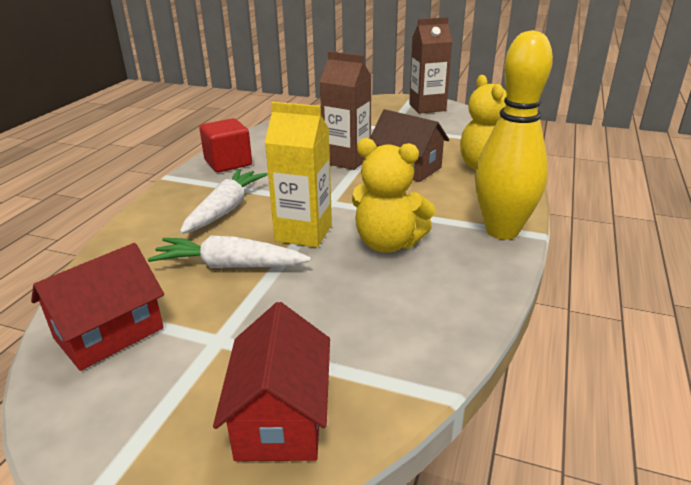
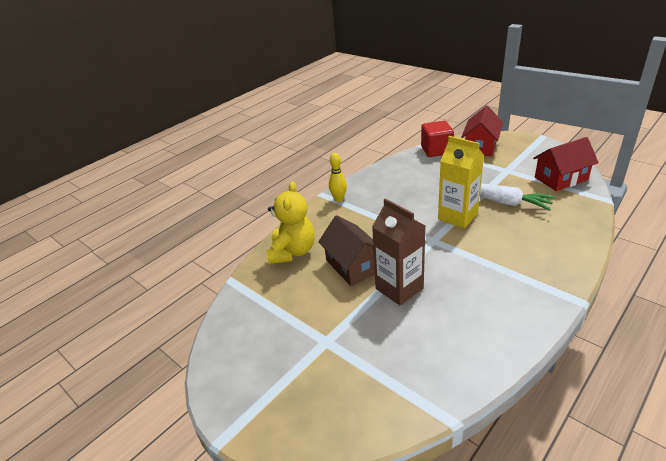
camera: 155 degrees left, 5 degrees up
white carrot [180,169,268,234] -> none
red cube [199,118,252,172] -> red cube moved to [421,121,454,157]
yellow teddy bear [352,138,435,253] -> none
brown carton [409,17,452,114] -> none
yellow bowling pin [475,30,553,240] -> yellow bowling pin [329,153,347,202], size x0.46

